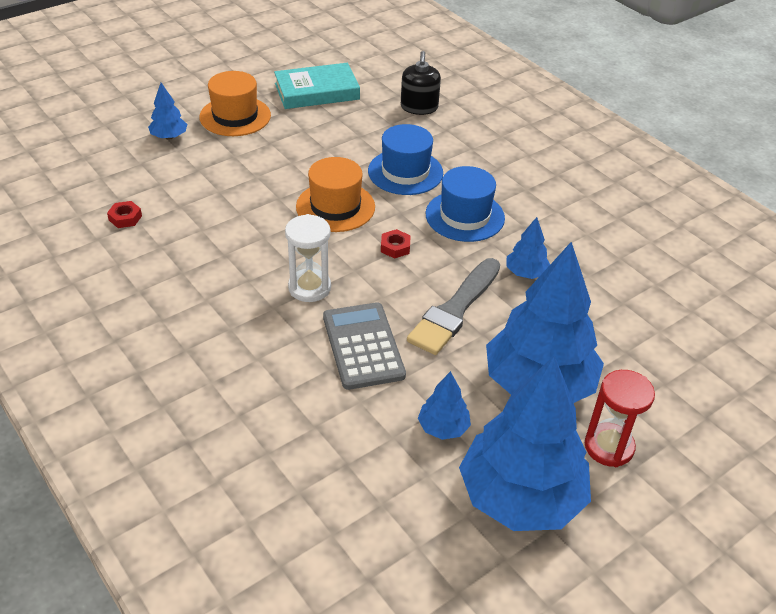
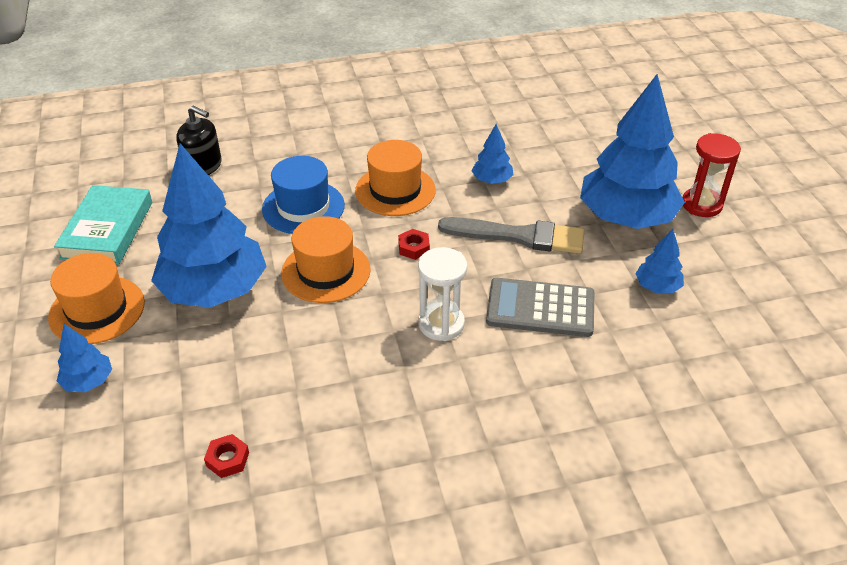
camera: 65 degrees left, 0 degrees up
grey brush [407,258,500,355] -> grey brush turned 45 degrees counterclockwise [438,217,584,254]
blue hat [425,166,505,242] -> orange hat [355,140,436,216]
blue tree [459,356,591,531] -> blue tree moved to [151,144,267,308]

